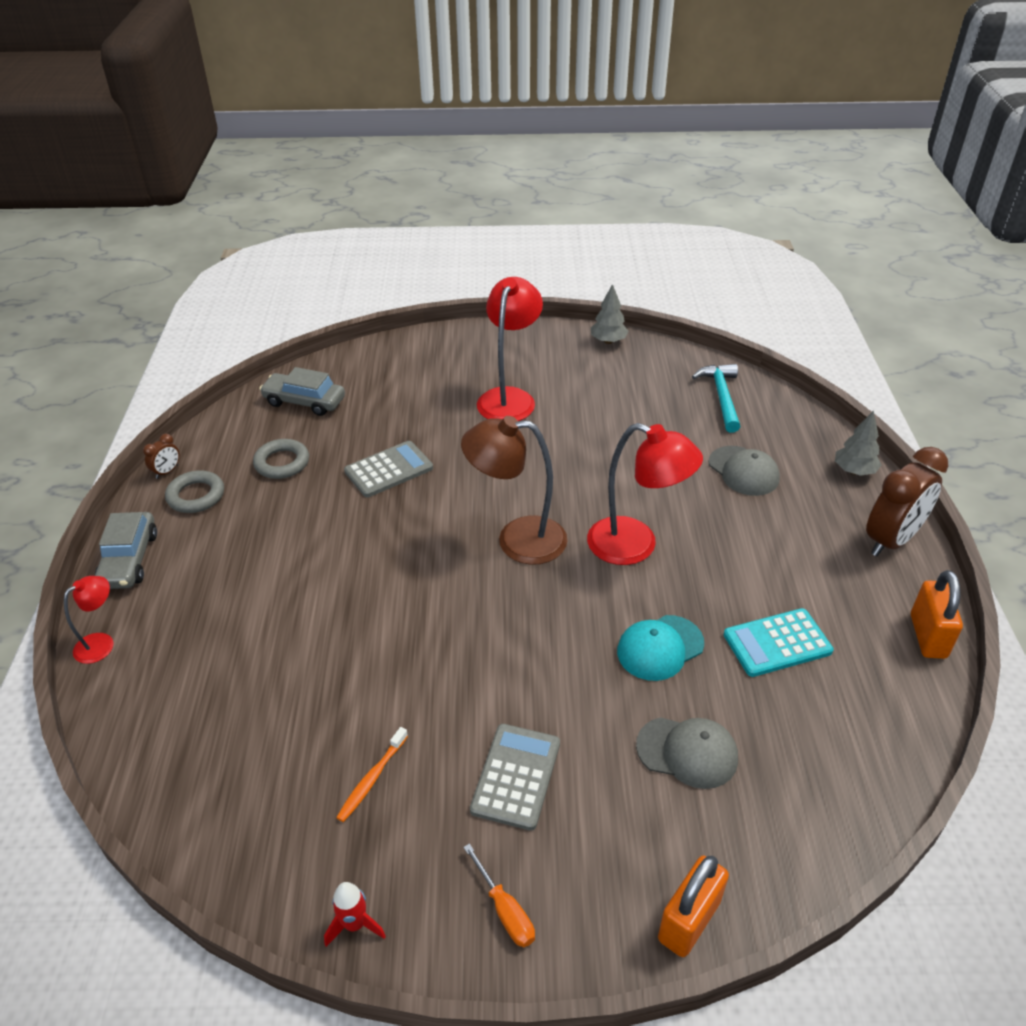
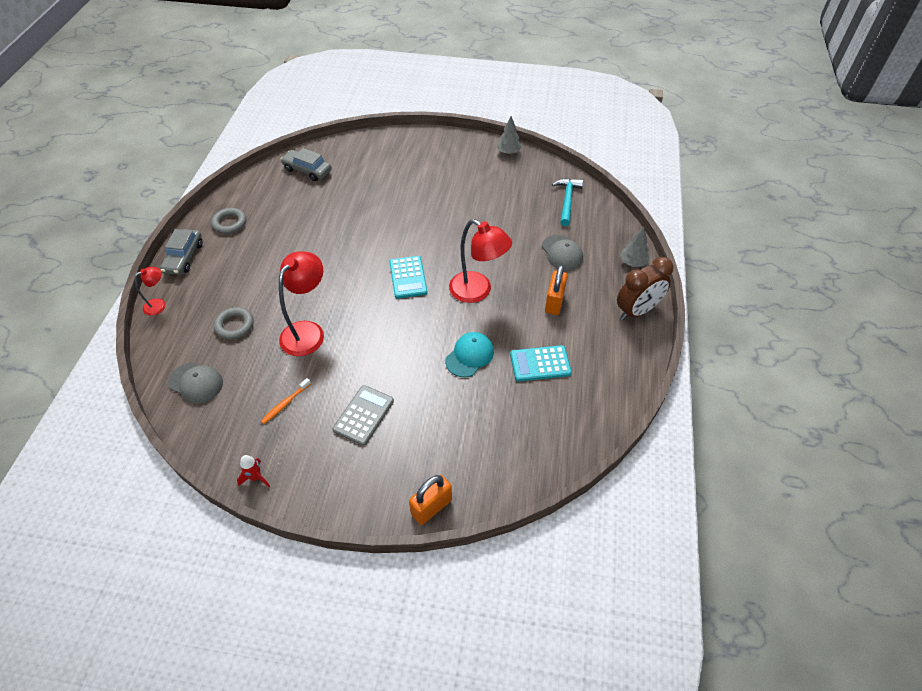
camera: 10 degrees right, 10 degrees up
brown clock [143,434,180,479] -> none
grey ring [253,439,309,479] -> grey ring moved to [214,307,254,340]
grey calculator [344,441,433,497] -> none
brown lamp [461,416,567,565] -> turquoise calculator [389,256,428,299]
orange screwdriver [463,844,535,947] -> none
red lamp [477,277,543,421] -> red lamp moved to [279,251,324,356]
turquoise cap [617,615,704,681] -> turquoise cap turned 150 degrees clockwise [445,332,494,377]
grey cap [636,717,738,789] -> grey cap moved to [168,363,223,404]
orange padlock [911,570,963,659] -> orange padlock moved to [545,265,568,315]

